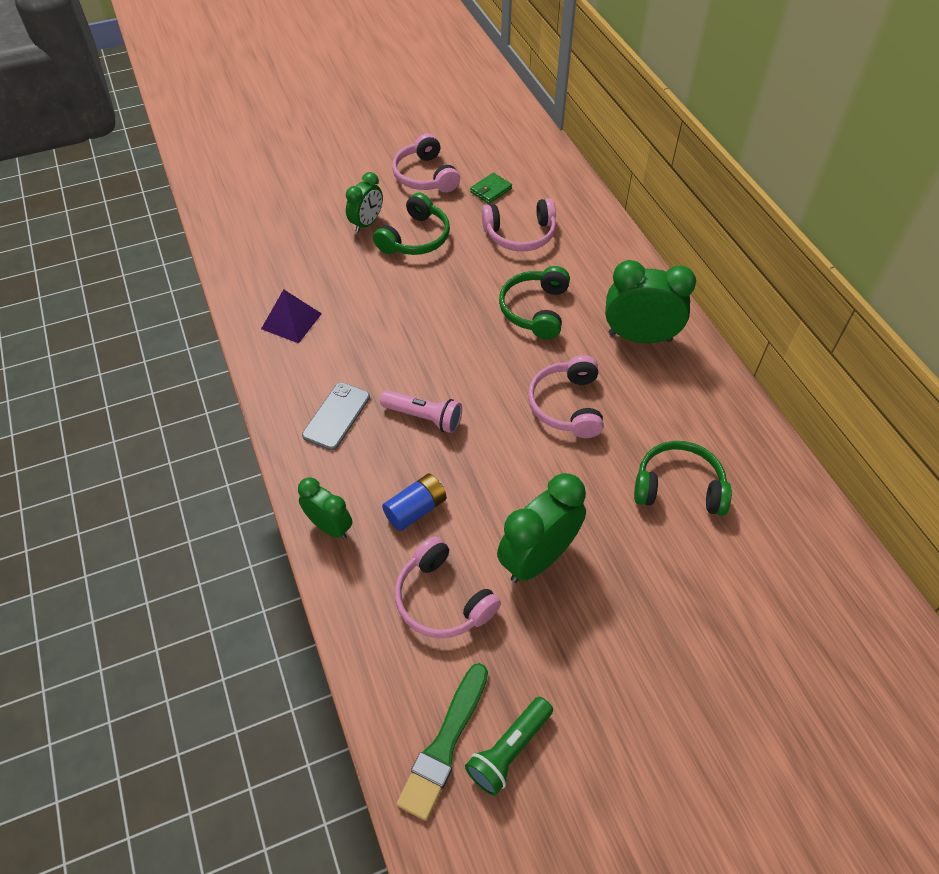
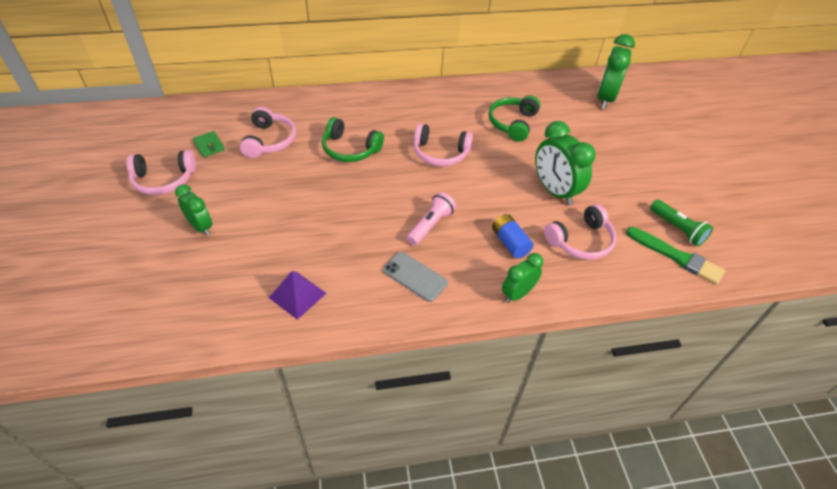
camera: 80 degrees left, 5 degrees down
green headphones [373,193,450,255] -> none
green clock [605,260,696,343] -> green clock moved to [597,34,635,109]

